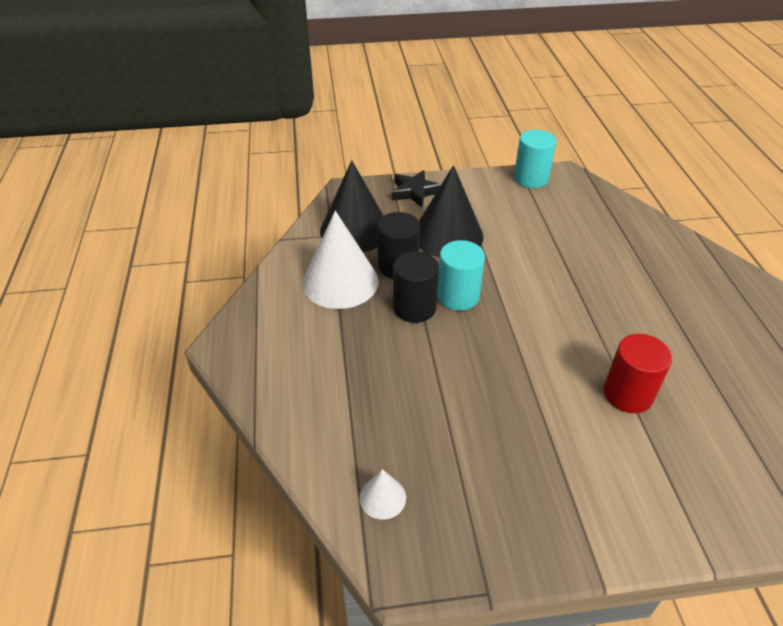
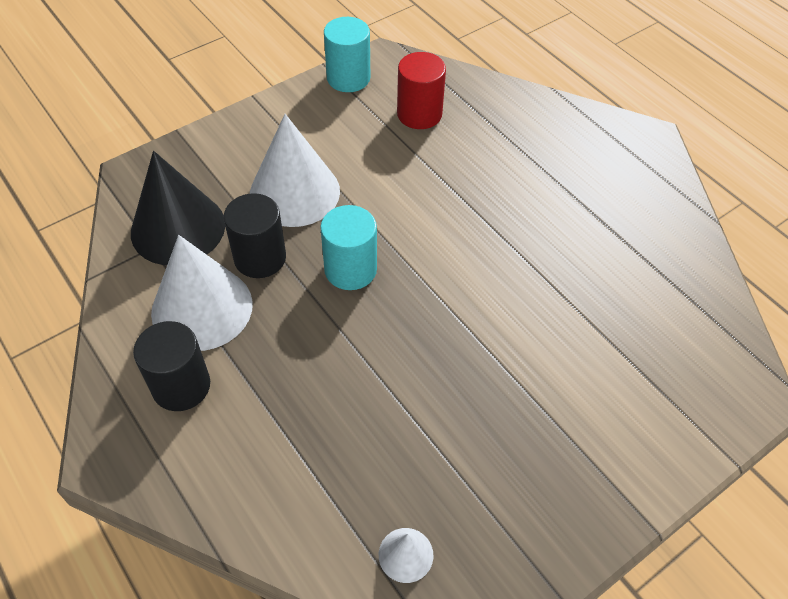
camera: 30 degrees left, 10 degrees up
black star [392,170,441,207] -> none
black cylinder [393,251,439,323] -> black cylinder moved to [133,321,210,411]
black cone [419,165,484,257] -> white cone [250,114,340,227]
red cylinder [604,334,672,413] -> red cylinder moved to [397,52,446,129]

